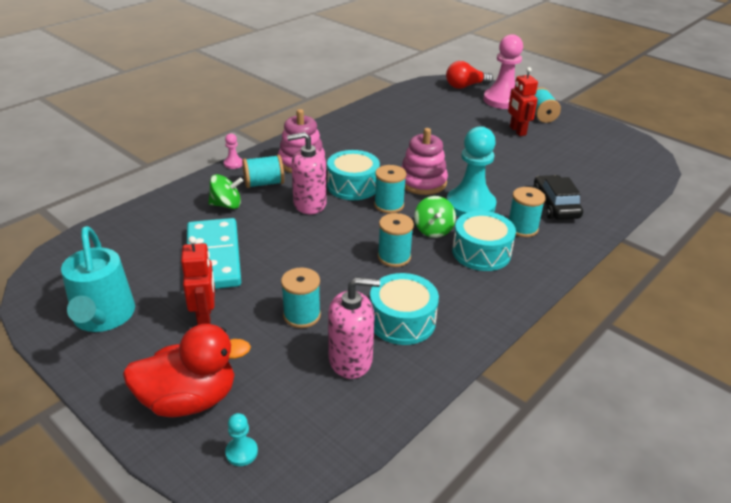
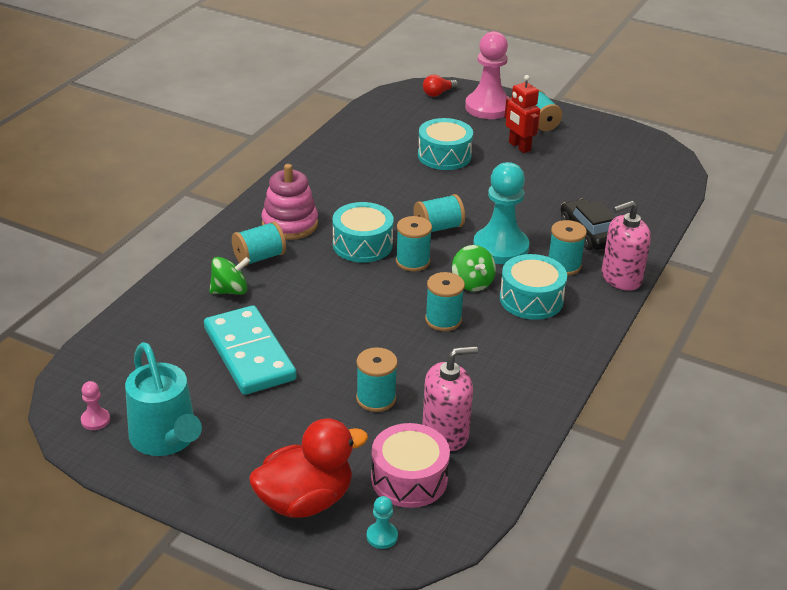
camera: 15 degrees left, 0 degrees up
red robot [181,236,215,325] -> none
pink pawn [224,133,243,169] -> pink pawn moved to [81,381,110,430]
pink soap dispenser [287,132,326,214] -> pink soap dispenser moved to [602,201,651,291]
turquoise drum [370,273,439,345] -> turquoise drum moved to [418,118,473,170]
pink stacking toy [401,128,448,195] -> turquoise spool [414,194,465,232]
red light bulb [446,61,493,89] -> red light bulb [423,75,458,97], size x0.65
none -> pink drum [371,423,450,508]

